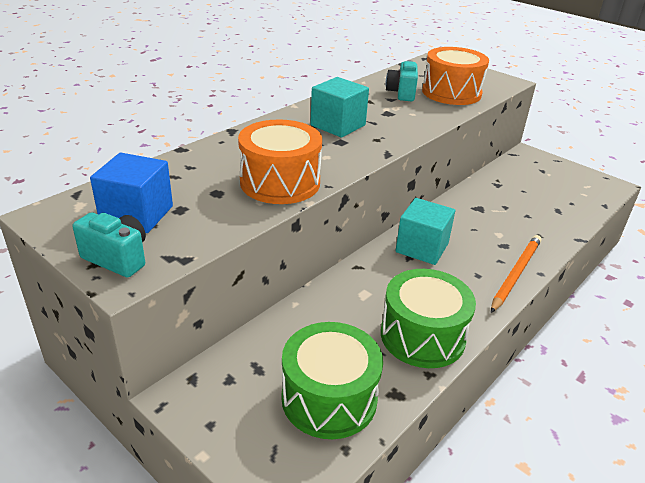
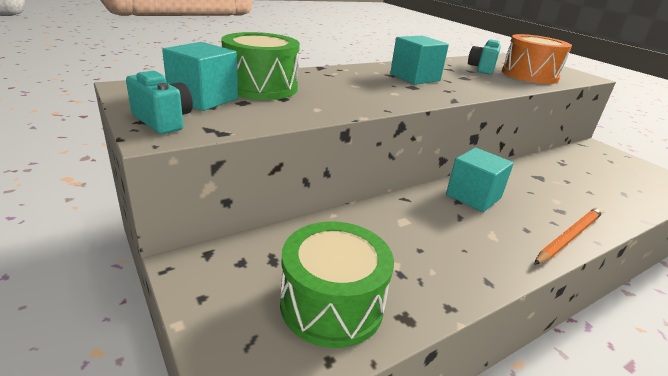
camera: 15 degrees right, 5 degrees down
blue cube [90,153,173,233] -> turquoise cube [162,42,238,111]
orange drum [238,119,322,204] -> none
green drum [381,269,476,368] -> green drum moved to [221,32,300,100]

